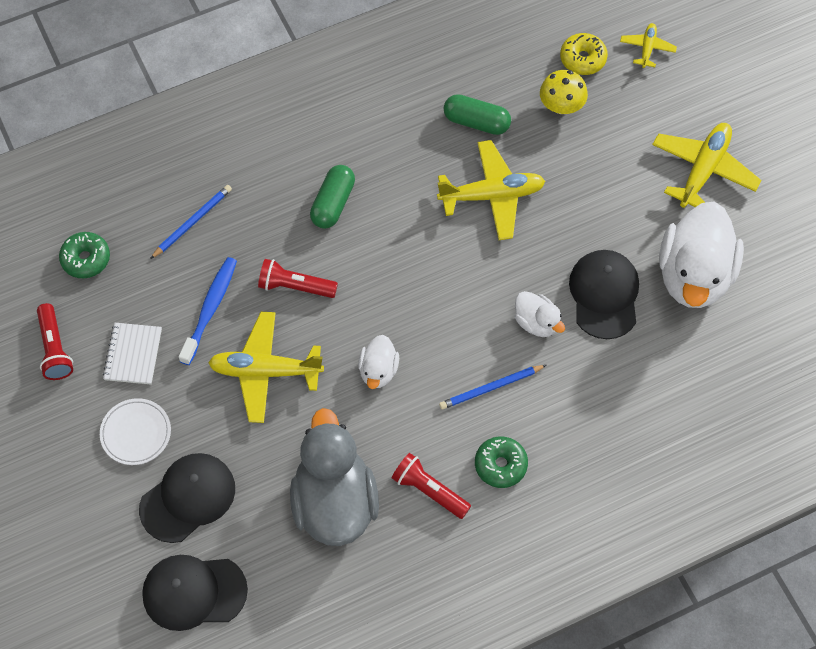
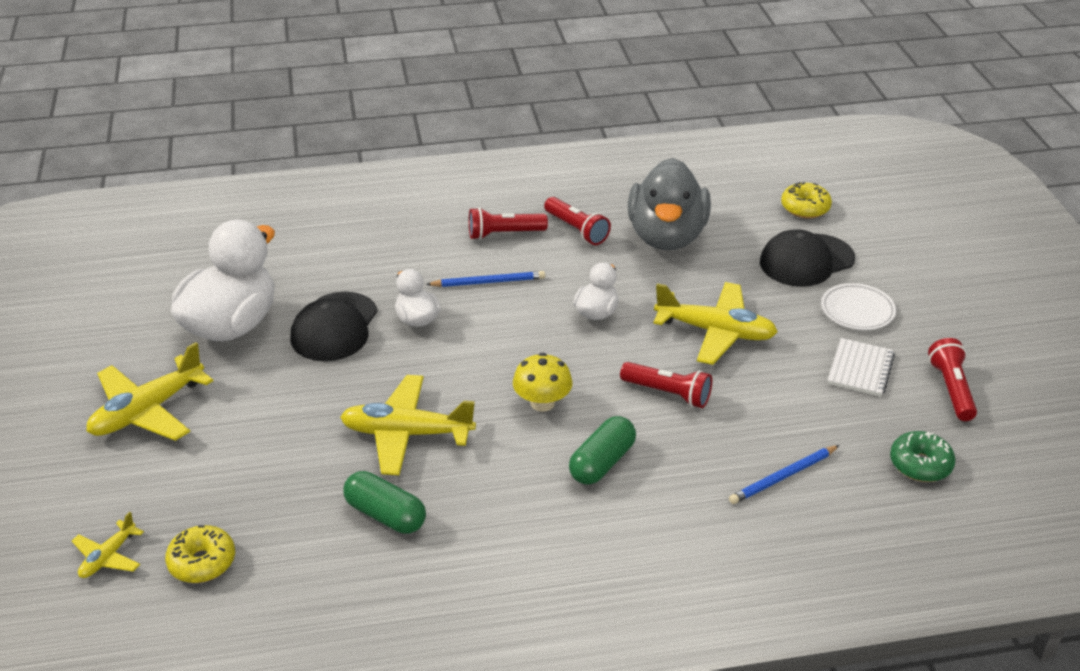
camera: 165 degrees left, 25 degrees down
black cap [142,555,248,631] -> yellow donut [781,182,832,218]
blue toothbrush [179,257,237,365] -> none
green donut [475,436,528,488] -> red flashlight [469,207,548,240]
yellow mushroom [540,70,588,114] -> yellow mushroom moved to [513,353,573,412]

